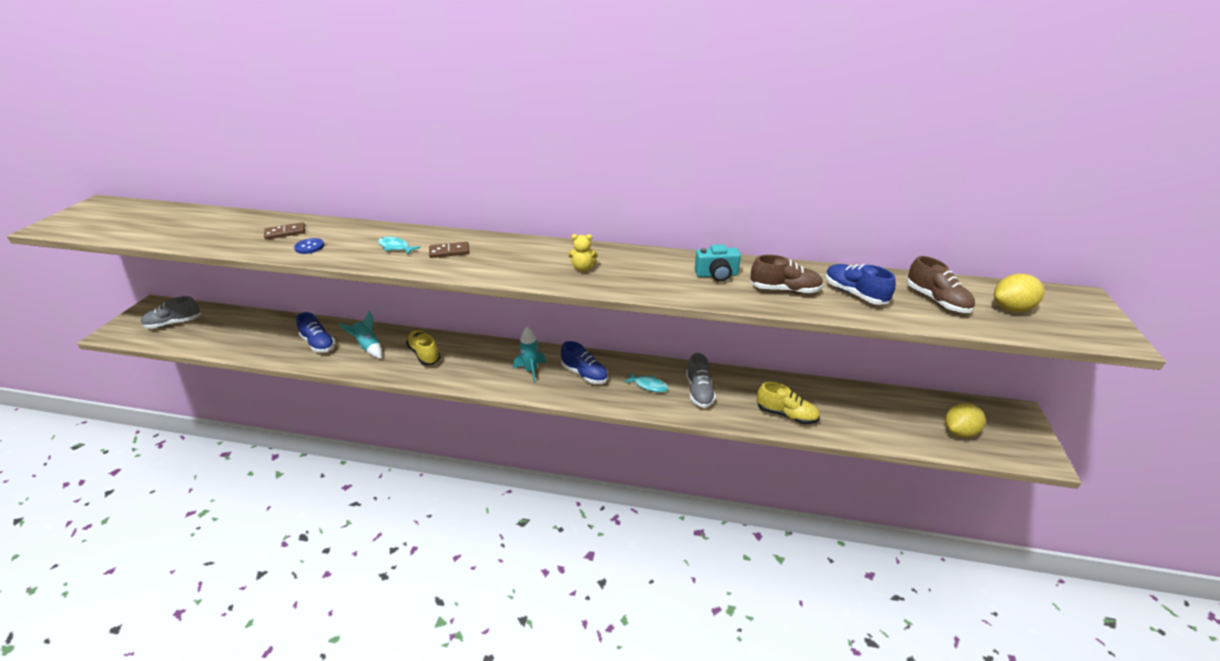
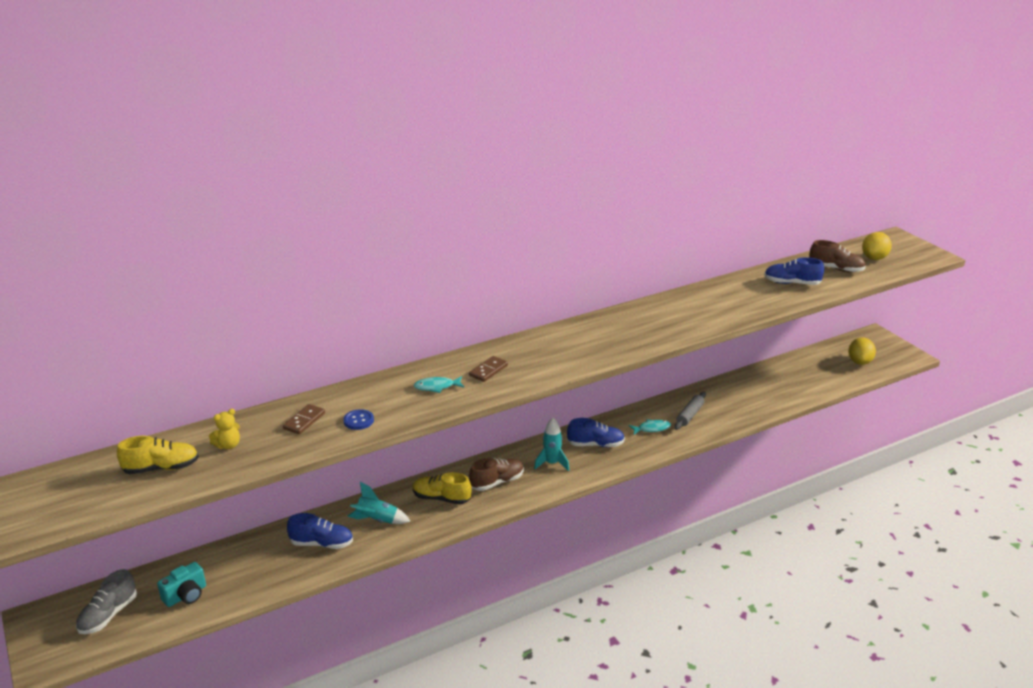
camera: 40 degrees left, 5 degrees down
yellow teddy bear [568,234,598,272] -> yellow teddy bear moved to [209,409,240,449]
grey shoe [686,353,716,408] -> grey rolling pin [674,392,706,430]
turquoise camera [695,244,741,282] -> turquoise camera moved to [157,562,206,607]
brown shoe [750,255,823,294] -> brown shoe moved to [469,458,524,491]
yellow shoe [757,382,820,424] -> yellow shoe moved to [117,436,199,474]

